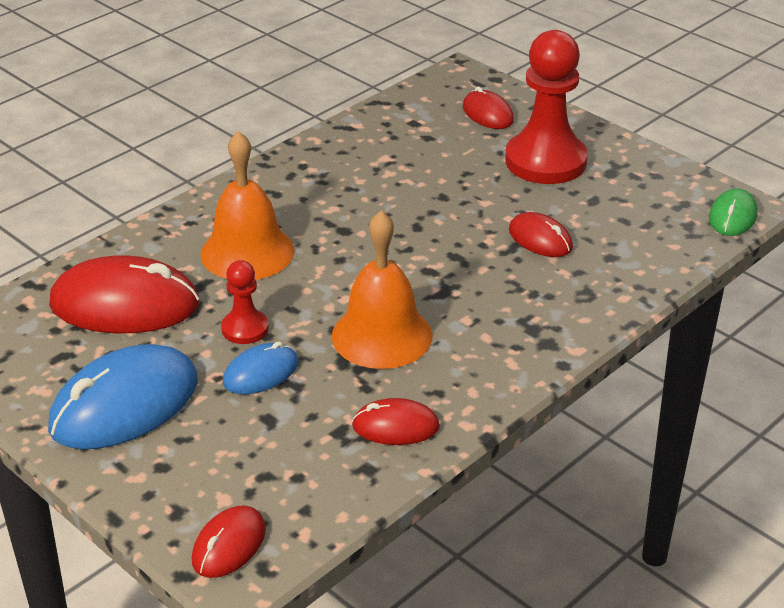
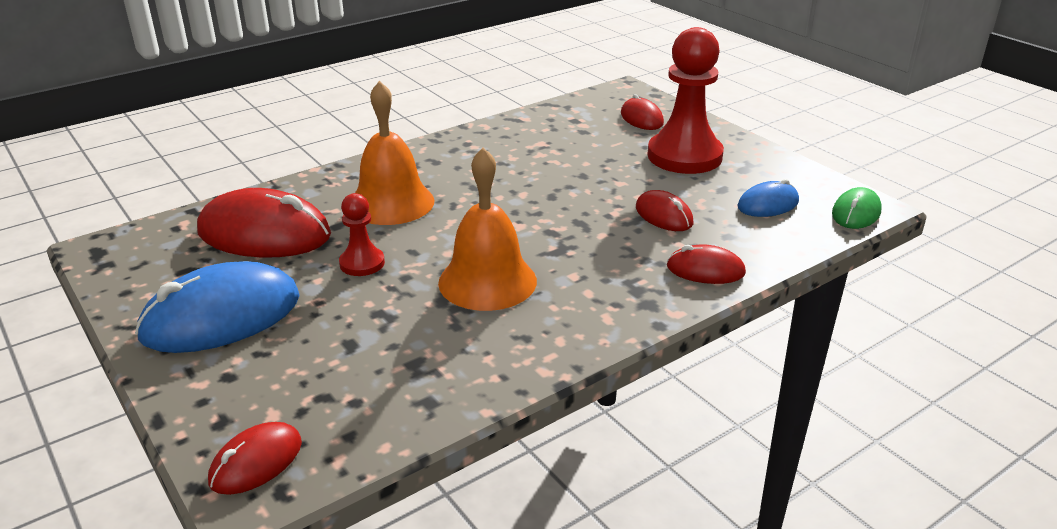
camera: 10 degrees right, 5 degrees down
blue mouse [223,342,298,394] -> blue mouse moved to [738,179,799,217]
red mouse [352,398,440,445] -> red mouse moved to [667,244,746,284]

